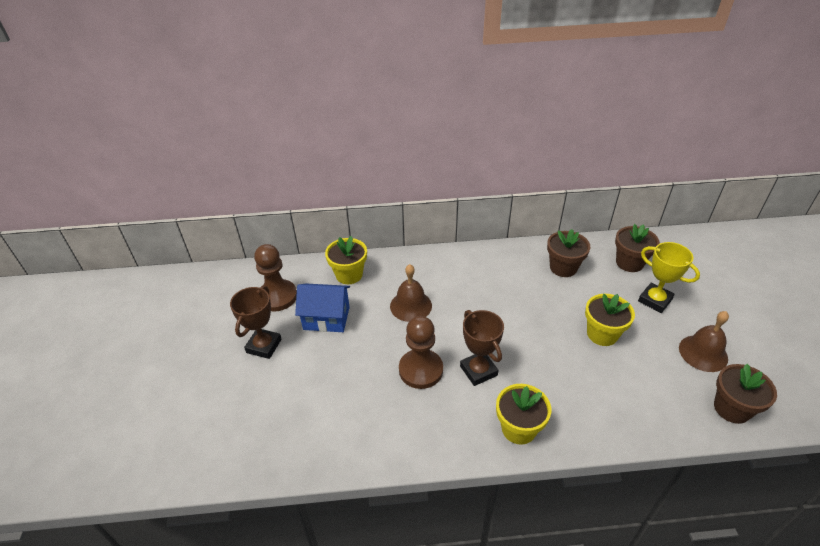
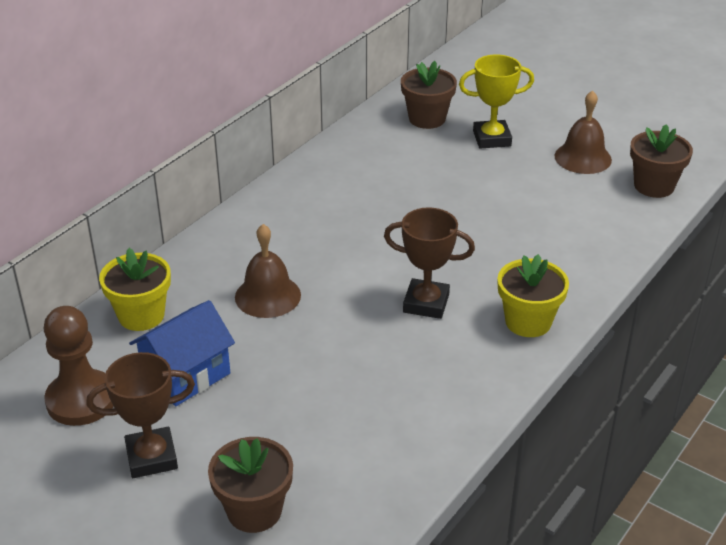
camera: 50 degrees left, 5 degrees down
brown trophy [230,286,282,359] -> brown trophy turned 75 degrees counterclockwise [86,352,195,478]
brown pawn [399,316,443,389] -> none
brown flower pot [547,229,590,277] -> brown flower pot moved to [208,437,293,533]
yellow flower pot [585,294,635,346] -> none

